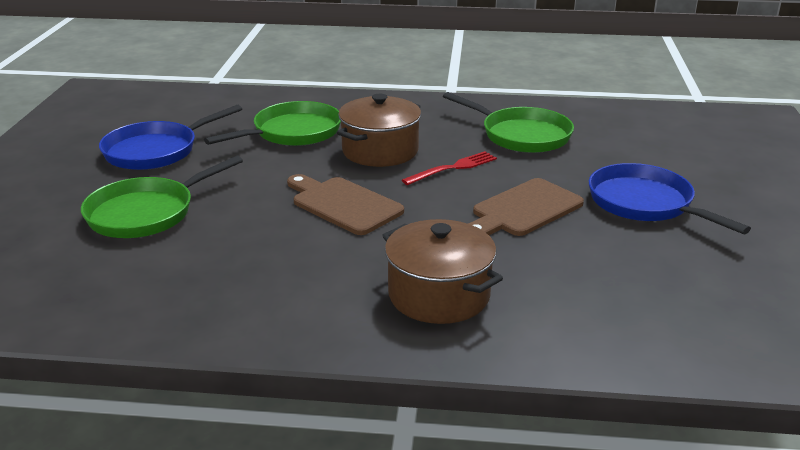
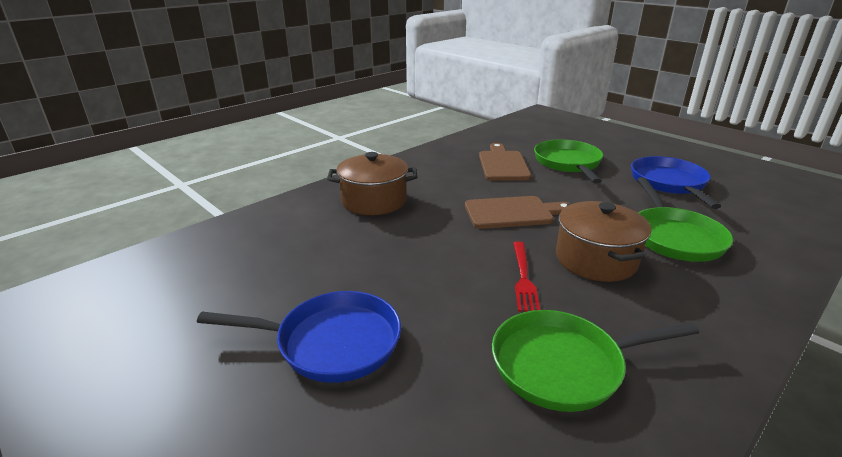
camera: 130 degrees right, 0 degrees up
brown cutting board [468,178,584,236] -> brown cutting board moved to [479,143,531,181]

